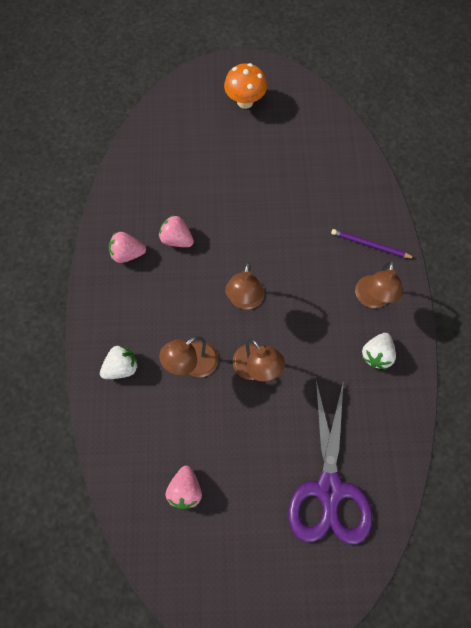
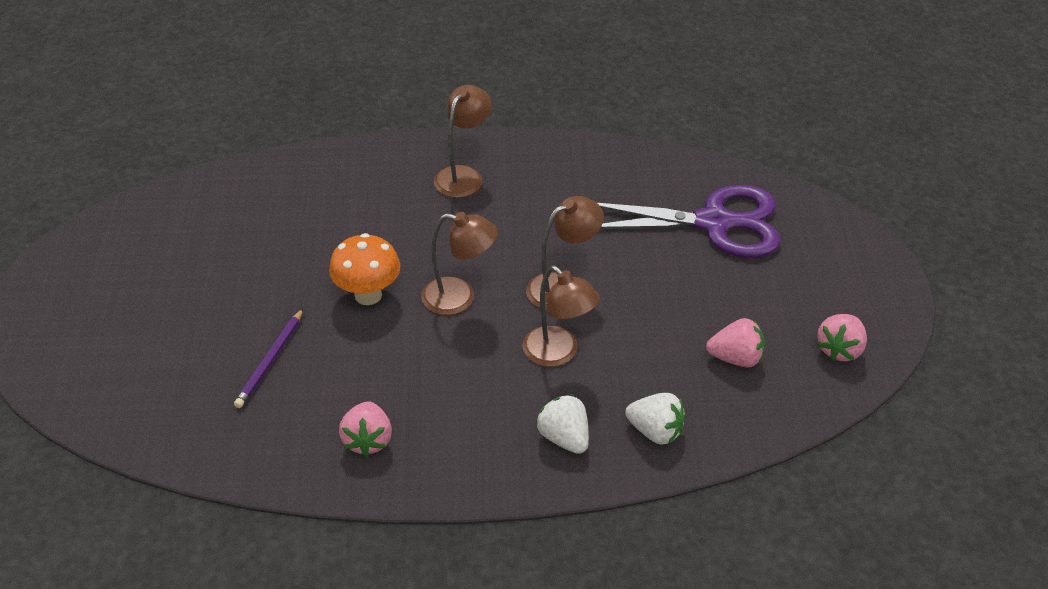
camera: 90 degrees left, 25 degrees down
pink strawberry [159,215,194,247] -> pink strawberry moved to [817,314,867,361]
orange mushroom [224,63,267,109] -> orange mushroom moved to [329,233,400,305]
purple pencil [331,229,414,259] -> purple pencil moved to [234,309,303,408]
brown lamp [355,260,403,308] -> brown lamp turned 75 degrees counterclockwise [434,85,492,198]
white strawberry [362,333,396,369] -> white strawberry moved to [625,393,685,445]

